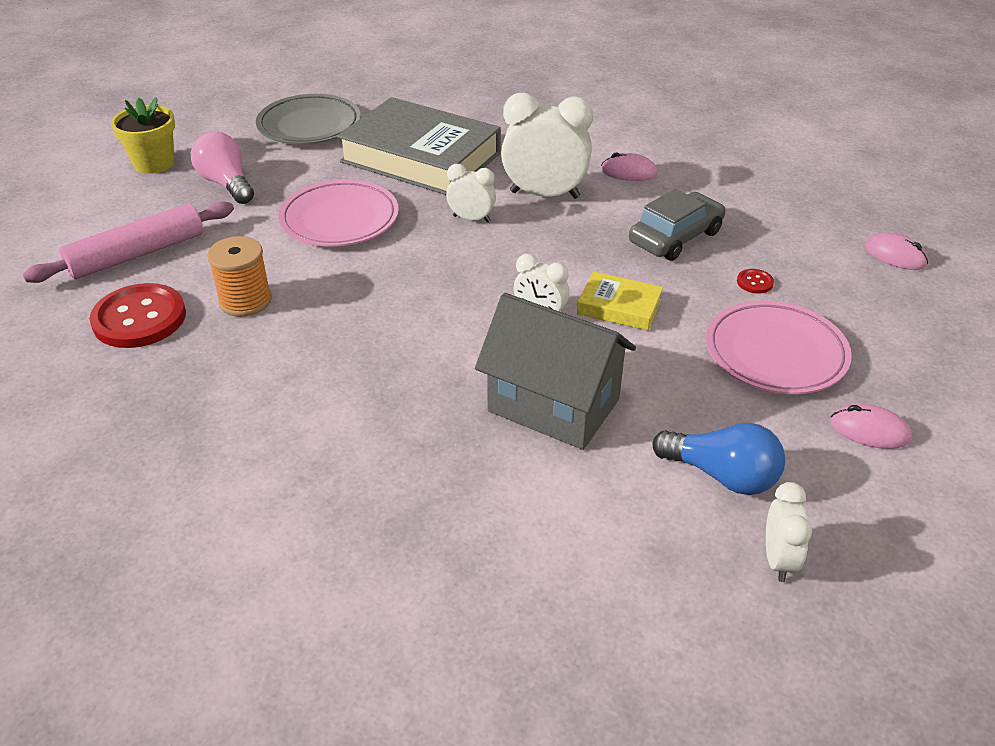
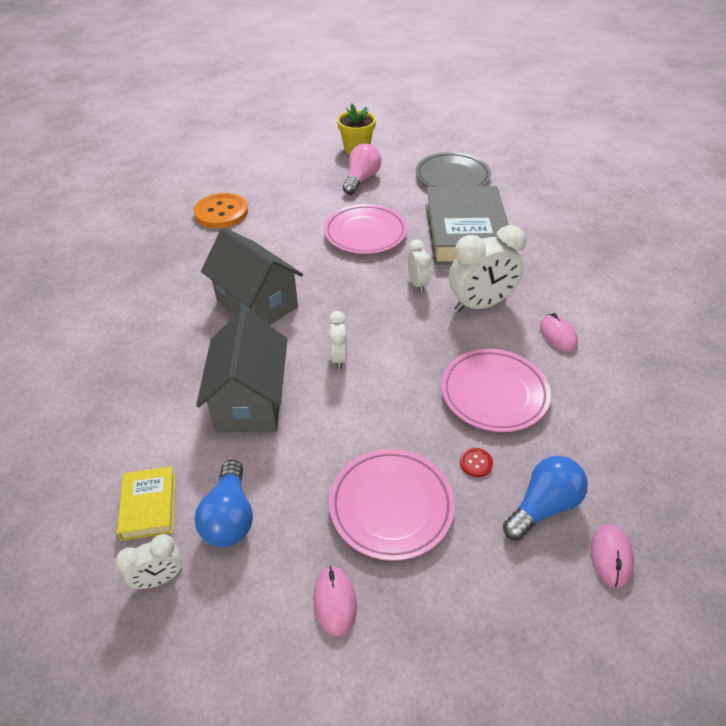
camera: 60 degrees right, 5 degrees up
pink rolling pin [23,201,234,283] -> none
red button [90,283,186,348] -> orange button [194,193,248,228]
orange spool [207,236,272,317] -> none
white clock [501,93,593,199] -> white clock turned 90 degrees clockwise [449,225,526,312]
yellow book [577,272,663,331] -> yellow book moved to [117,466,176,541]
grey car [629,189,726,261] -> pink plate [441,349,551,432]
none -> grey house [201,227,303,326]
none -> blue light bulb [503,456,588,541]

